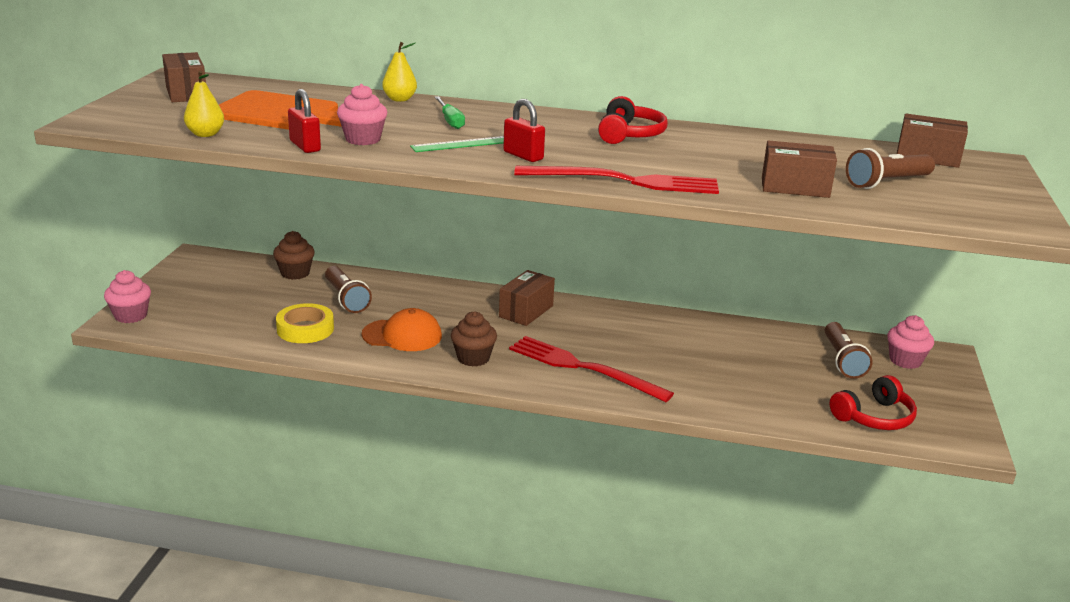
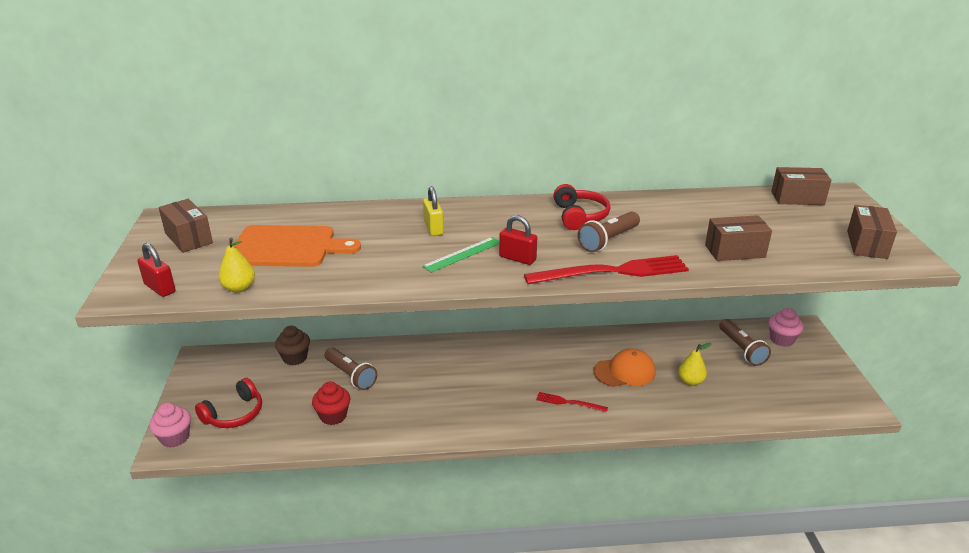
camera: 15 degrees left, 5 degrees up
yellow tape [276,303,334,343] -> red cupcake [312,382,351,425]
red padlock [288,89,321,153] -> red padlock moved to [137,243,176,297]
pink cupcake [337,84,387,145] -> none
orange cap [361,308,442,351] -> orange cap moved to [594,349,656,387]
yellow pear [382,42,417,102] -> yellow pear moved to [678,343,712,386]
green screwdriver [435,96,465,129] -> yellow padlock [423,186,444,236]
brown cupcake [451,311,497,367] -> none
brown box [499,270,555,326] -> brown box moved to [847,205,897,259]
red fork [509,336,674,402] -> red fork [536,392,608,412], size x0.51
red headphones [829,375,917,430] -> red headphones moved to [195,378,262,428]
brown flashlight [846,148,935,189] -> brown flashlight moved to [578,212,640,252]

